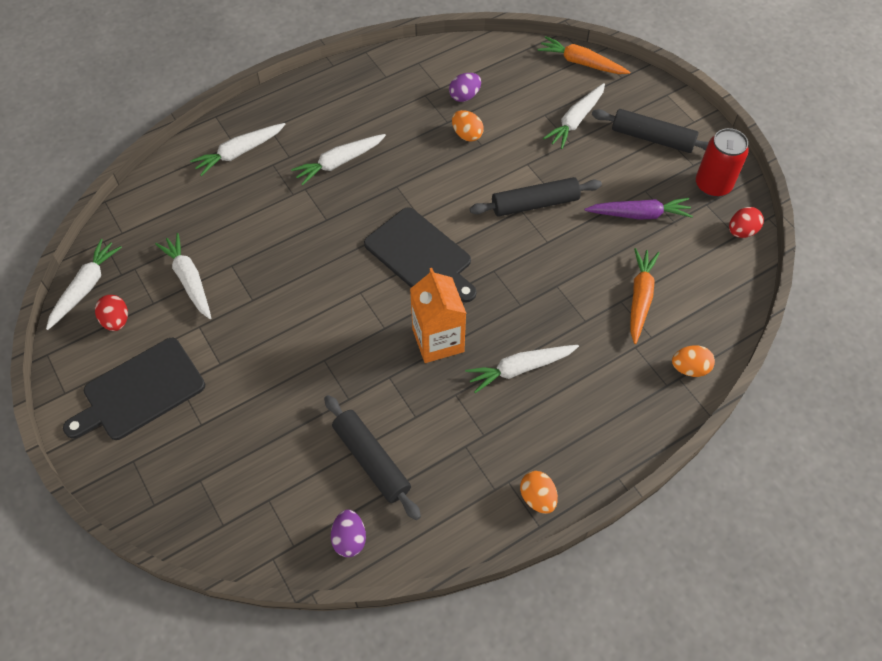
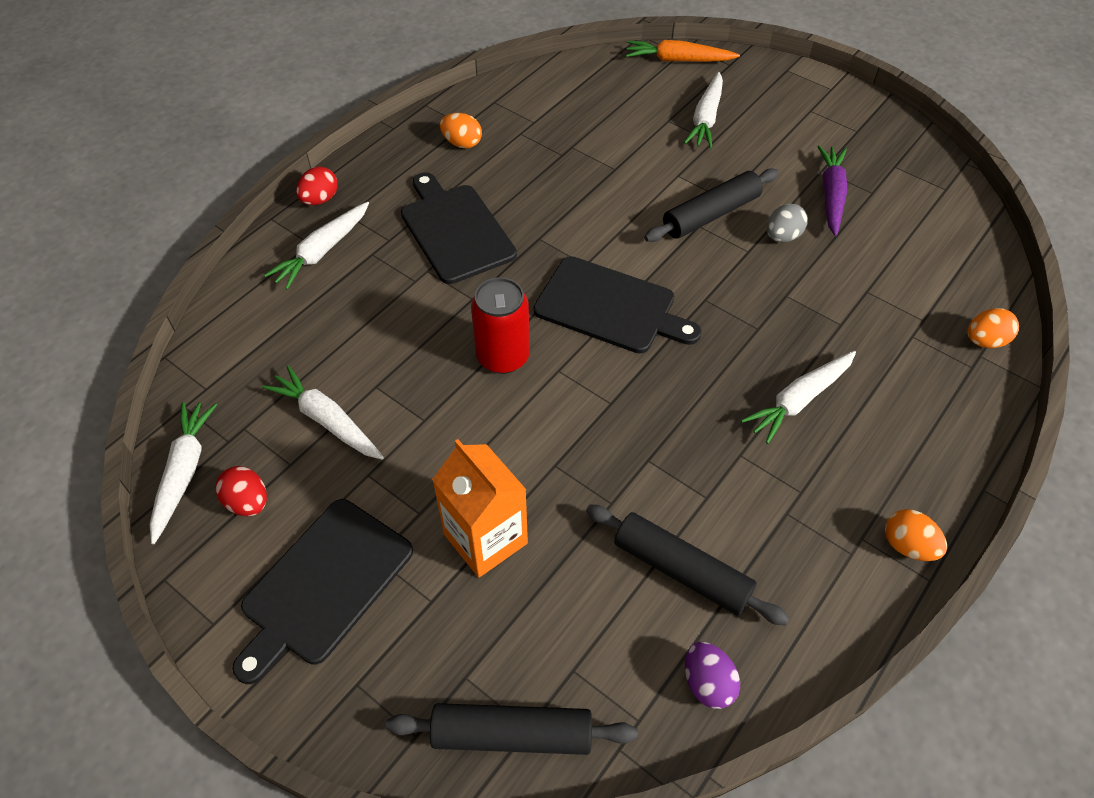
camera: 20 degrees left, 5 degrees down
white carrot [291,134,386,186] -> black cutting board [401,172,517,284]
orange carton [410,268,466,363] -> orange carton moved to [432,439,528,578]
purple egg [449,73,481,102] -> none
orange egg [452,110,484,141] -> orange egg moved to [440,113,482,148]
purple carrot [584,198,693,220] -> purple carrot turned 60 degrees counterclockwise [817,146,847,236]
black rolling pin [592,109,709,153] -> black rolling pin moved to [386,703,638,755]
orange carrot [630,248,660,344] -> none
red can [696,128,749,197] -> red can moved to [471,277,530,374]
red egg [729,207,764,238] -> red egg moved to [296,167,338,205]
none -> grey egg [767,203,808,243]

